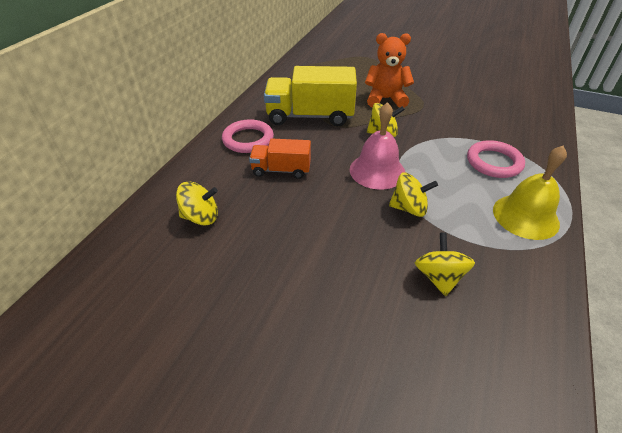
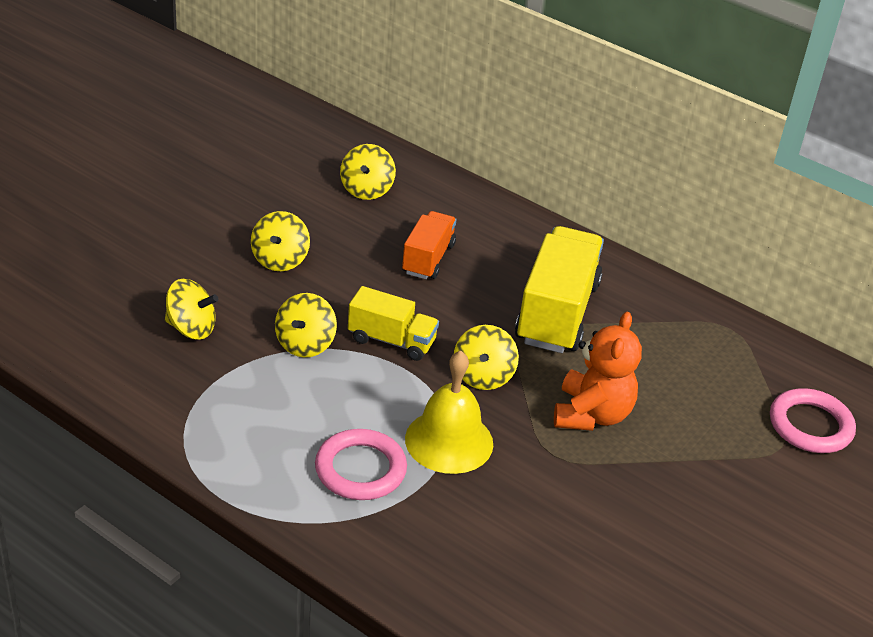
camera: 100 degrees right, 5 degrees down
pink ring [222,119,274,153] -> pink ring moved to [770,388,856,453]
pink bell [350,102,406,190] -> yellow truck [348,286,439,361]
yellow bell [493,146,567,240] -> yellow bell moved to [405,350,493,474]
none -> yellow spinning top [251,211,310,271]

